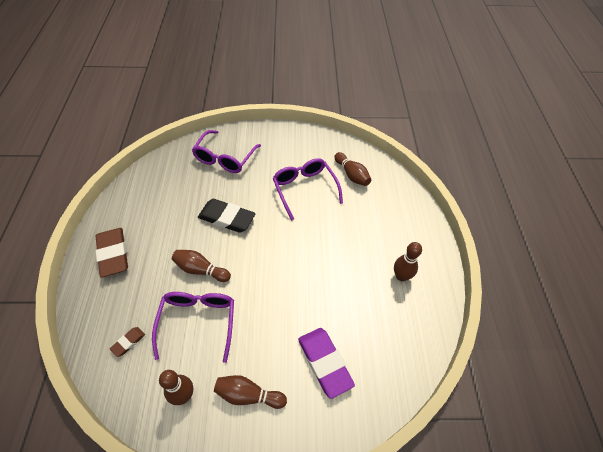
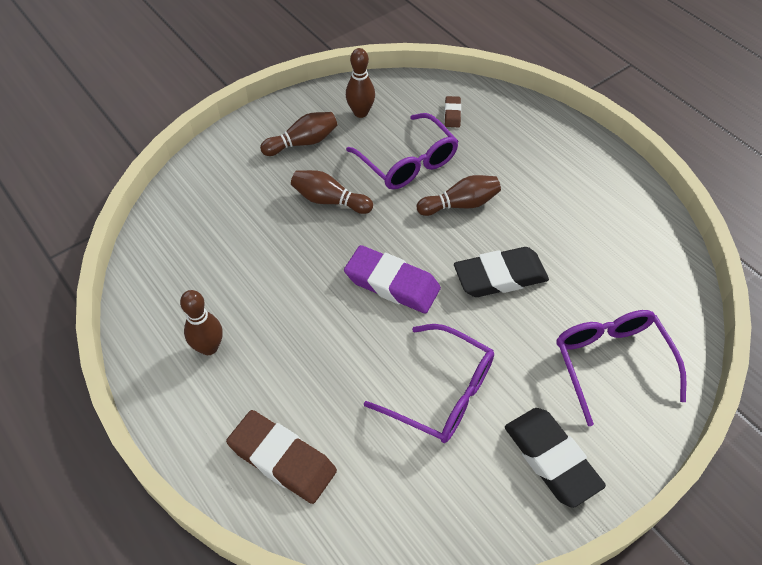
camera: 145 degrees right, 0 degrees up
brown eraser [96,228,128,277] -> brown eraser moved to [226,410,337,504]
purple eraser [298,328,355,399] -> purple eraser moved to [344,245,441,314]
brown bowling pin [334,152,371,186] -> brown bowling pin moved to [291,170,373,214]
none -> black eraser [505,408,606,508]

